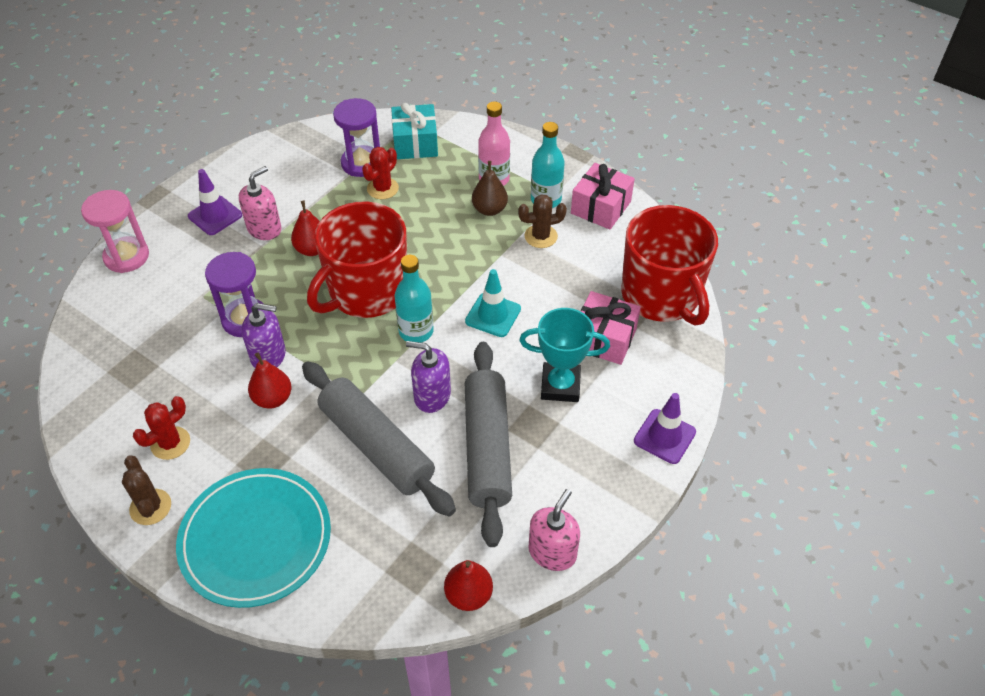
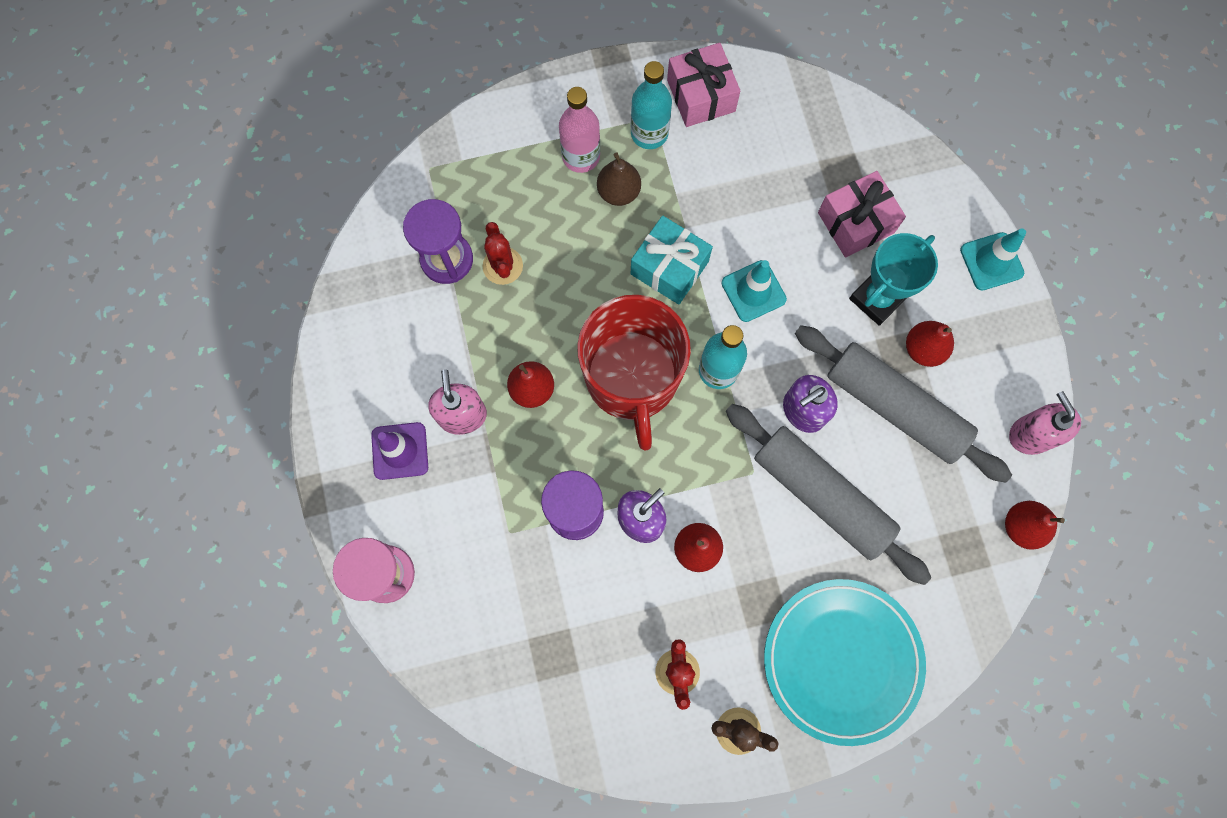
camera: 50 degrees left, 25 degrees up
grey rolling pin [302,361,456,516] -> grey rolling pin turned 45 degrees clockwise [726,404,931,585]
turquoise gift [391,103,438,159] -> turquoise gift moved to [631,215,713,305]
brown cactus [518,194,567,248] -> none
red mug [621,205,718,325] -> none
purple traffic cone [634,393,696,464] -> turquoise traffic cone [960,229,1026,291]
none -> red pear [906,321,954,367]

